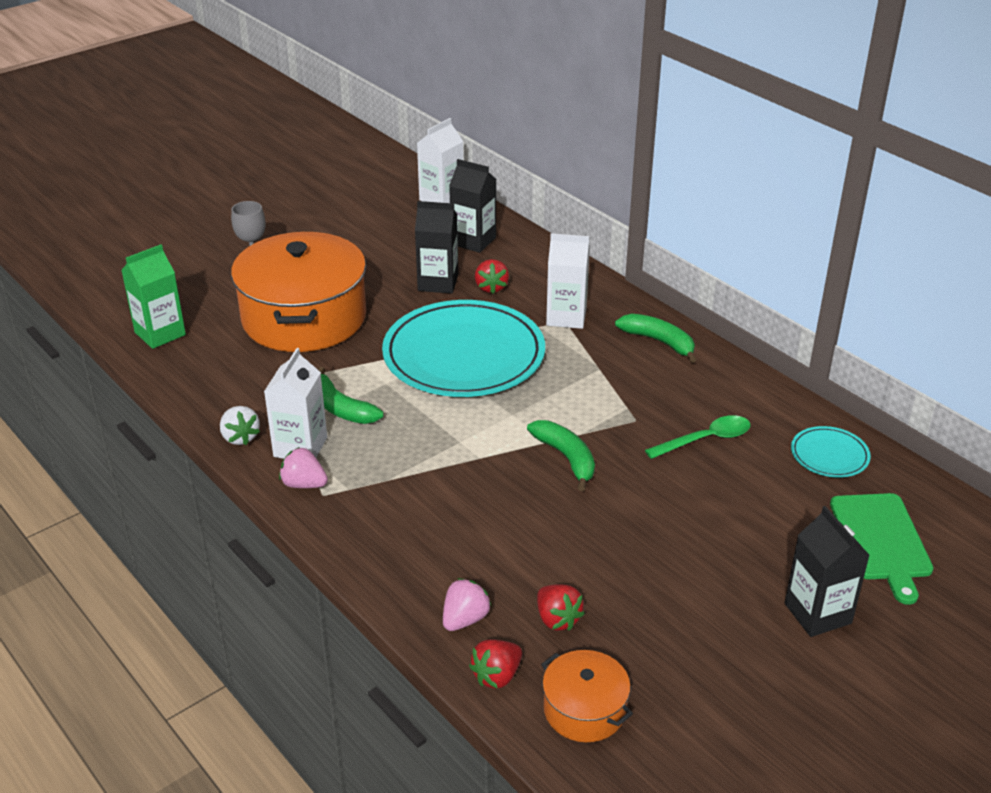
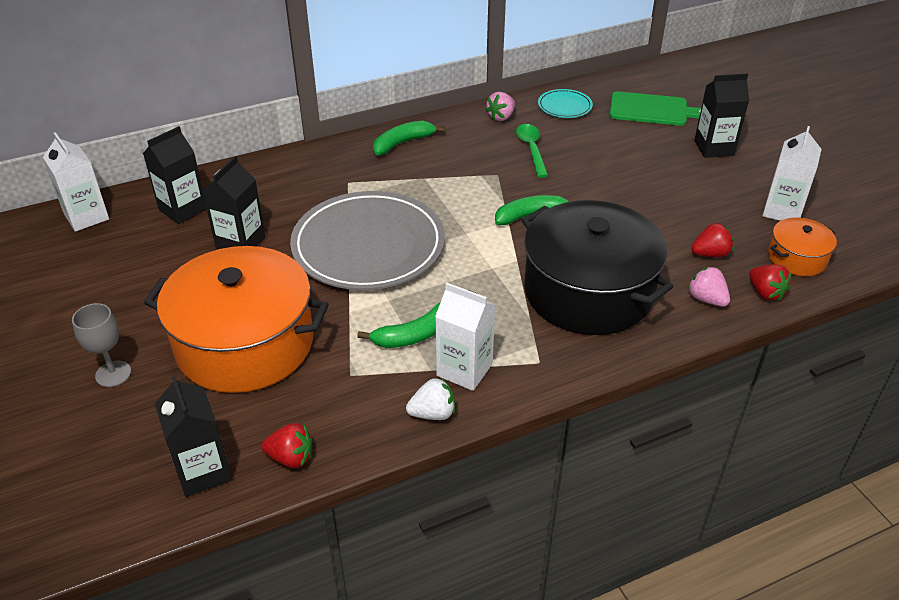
camera: 75 degrees left, 5 degrees up
green carton [121,245,186,349] -> black carton [155,375,232,497]
pink strawberry [279,447,328,488] -> pink strawberry moved to [485,92,515,121]
turquoise plate [382,300,545,397] -> grey plate [290,191,445,290]
red strawberry [475,259,509,294] -> red strawberry moved to [261,423,313,468]
white carton [546,233,590,329] -> white carton moved to [762,126,822,221]
none -> black pot [522,200,673,335]

